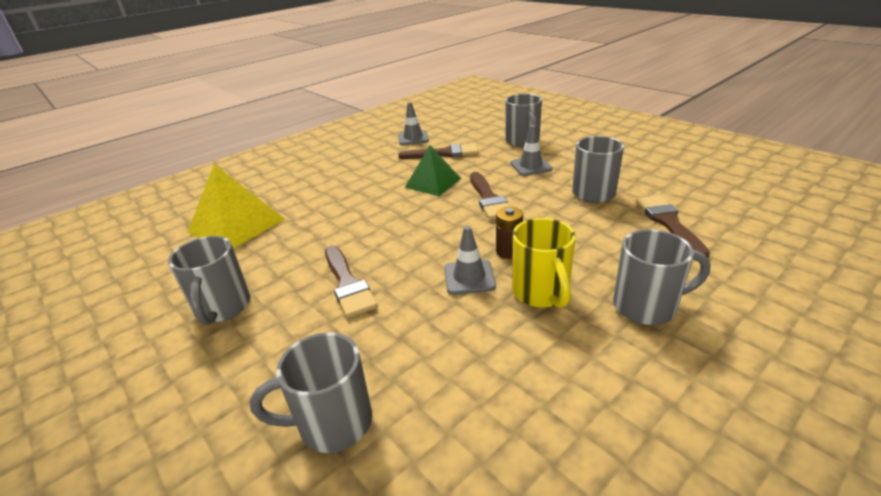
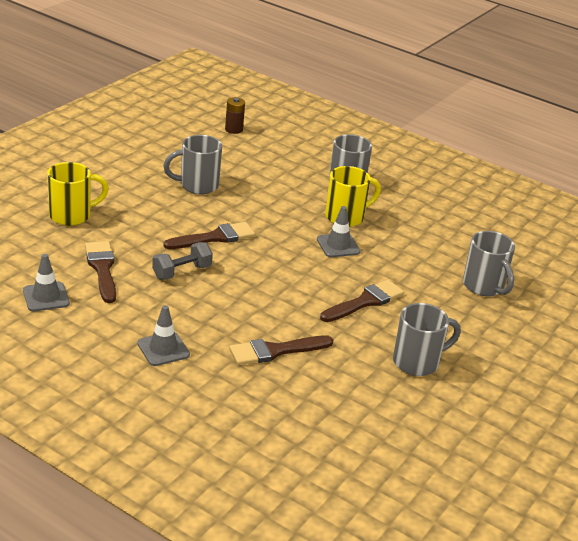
camera: 110 degrees left, 0 degrees up
yellow pyramid [188,164,285,249] -> none
green pyramid [405,145,461,196] -> grey dumbbell [152,242,213,280]
brown battery [496,207,523,259] -> brown battery moved to [225,97,245,134]
grey mug [505,94,542,147] -> yellow mug [47,162,109,226]
grey traffic cone [510,125,553,176] -> grey traffic cone moved to [137,305,190,366]
brown brush [636,196,710,258] -> brown brush moved to [229,335,333,365]

